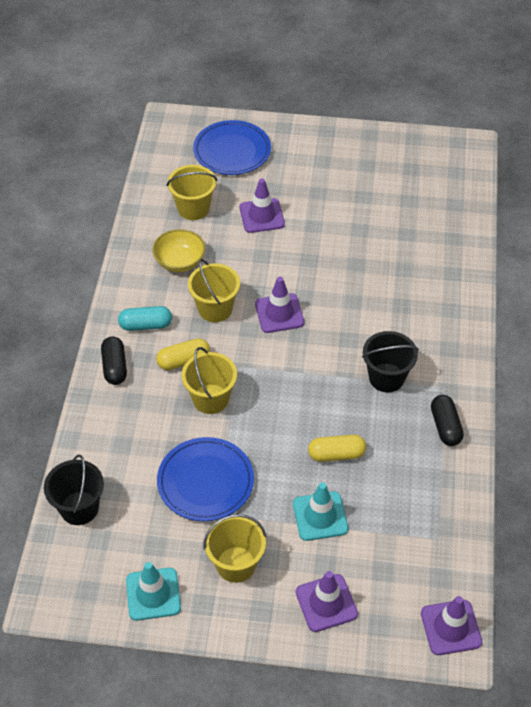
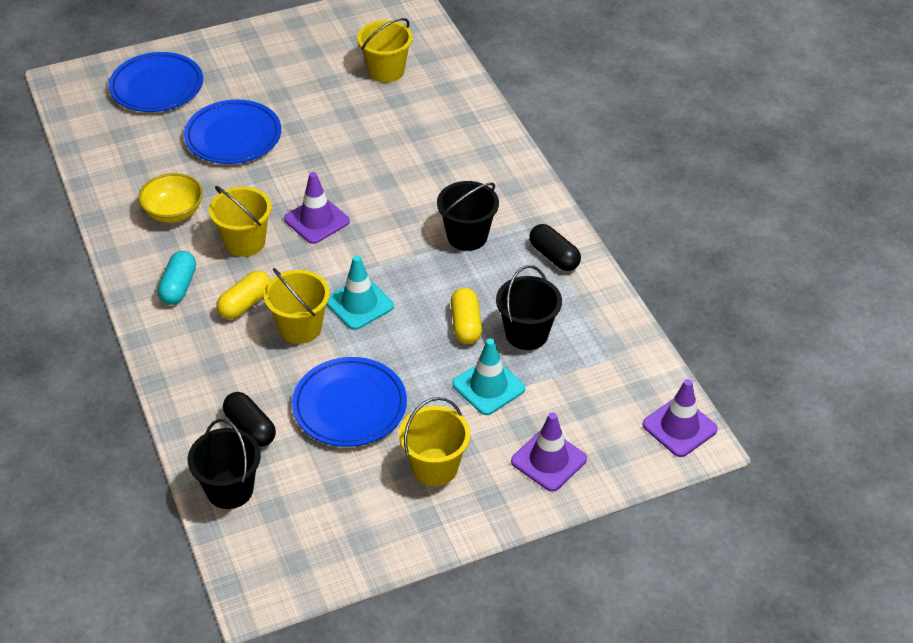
camera: 30 degrees left, 5 degrees down
black capsule [101,336,127,385] -> black capsule moved to [223,392,276,447]
turquoise capsule [118,306,172,331] -> turquoise capsule turned 45 degrees counterclockwise [158,251,196,305]
turquoise traffic cone [126,562,181,621] -> turquoise traffic cone moved to [326,255,394,330]
yellow bucket [167,165,217,220] -> yellow bucket moved to [357,18,413,83]
purple traffic cone [239,178,285,233] -> blue plate [184,100,281,164]
yellow capsule [308,435,366,462] -> yellow capsule turned 60 degrees counterclockwise [451,288,482,344]
none -> black bucket [496,265,562,350]

